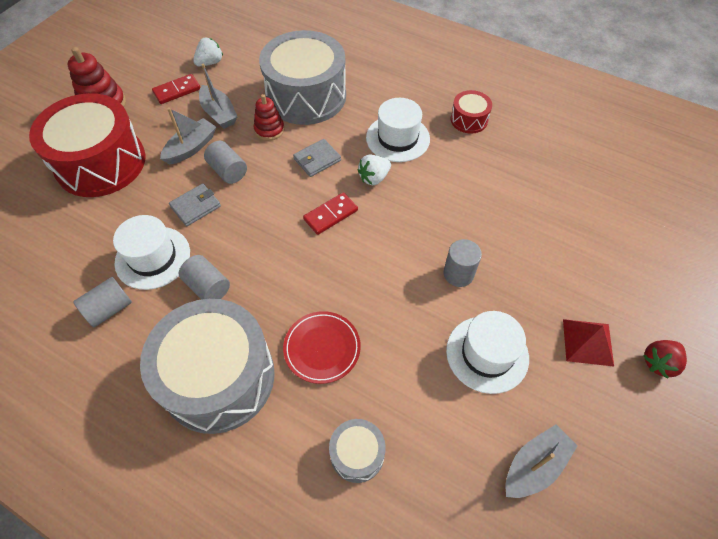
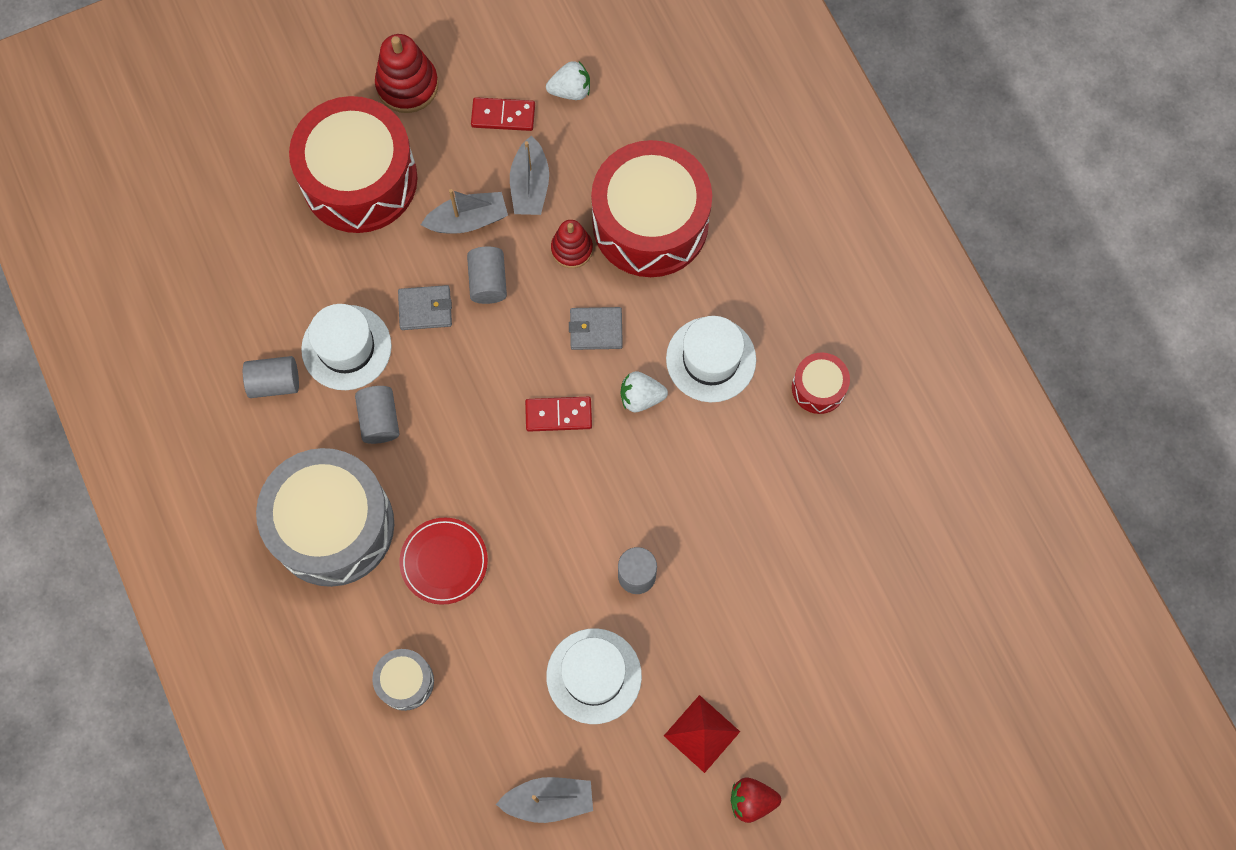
camera: 35 degrees right, 15 degrees up
grey drum [259,30,346,125] -> red drum [591,140,712,277]

